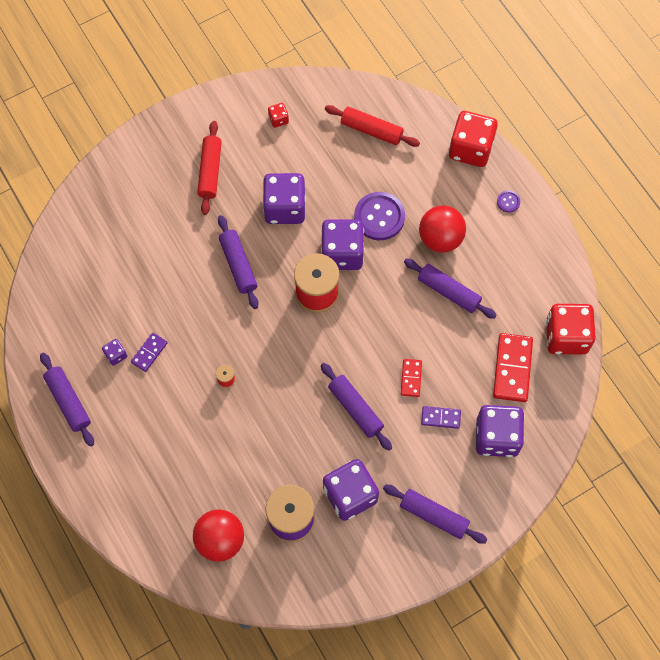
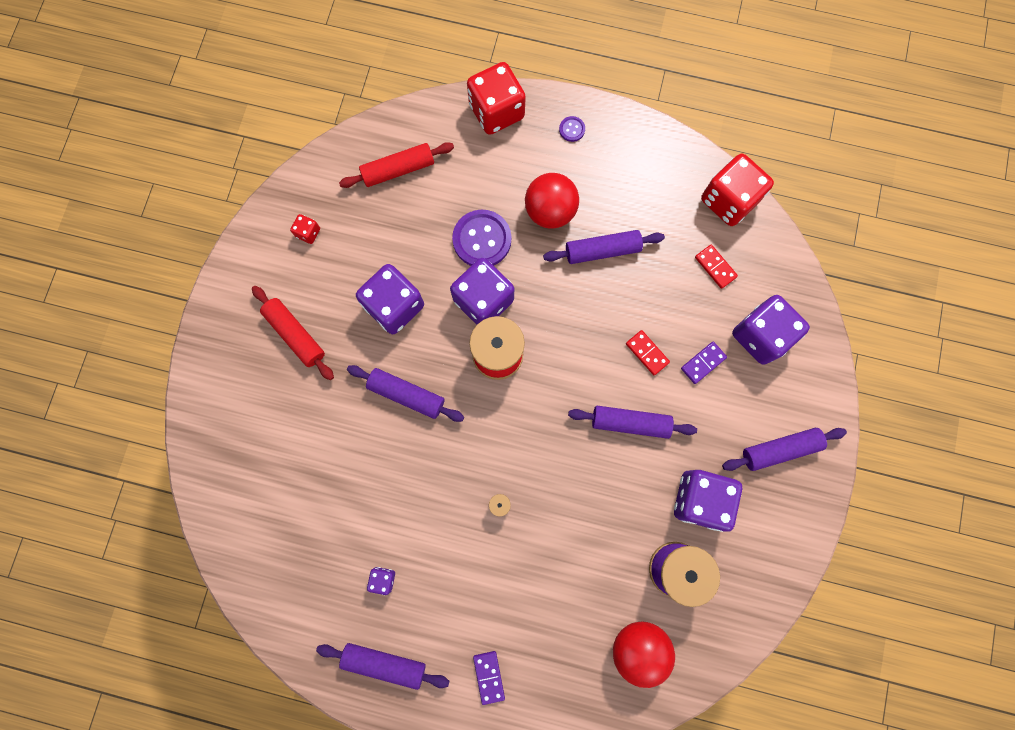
camera: 45 degrees left, 10 degrees up
purple domino [131,332,168,372] -> purple domino moved to [473,651,505,705]
red domino [493,333,533,402] -> red domino [695,245,738,289], size x0.56

